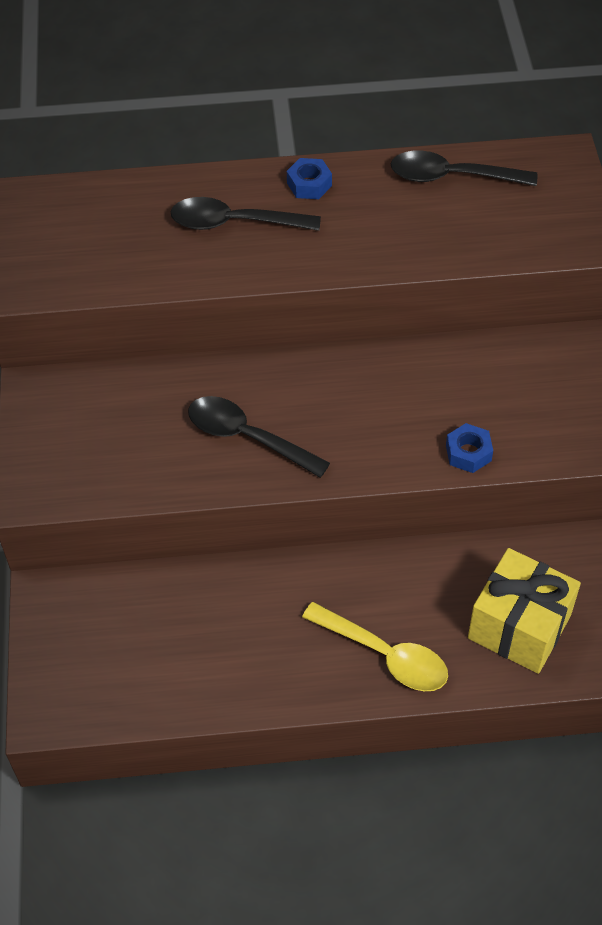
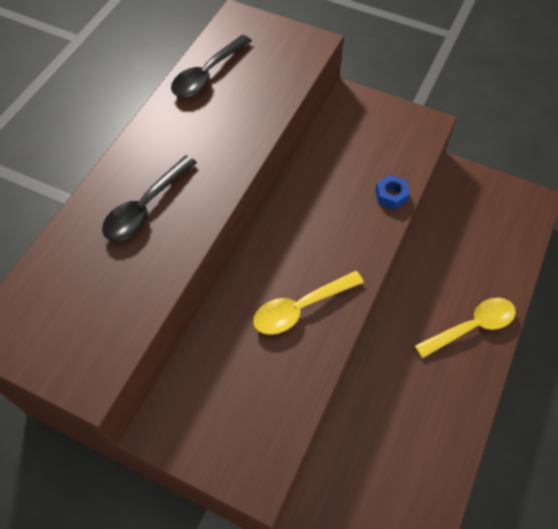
camera: 60 degrees left, 5 degrees up
black spoon [188,396,330,478] -> yellow spoon [253,271,364,335]
blue nut [287,158,332,199] -> none
yellow gift [468,548,581,674] -> none

